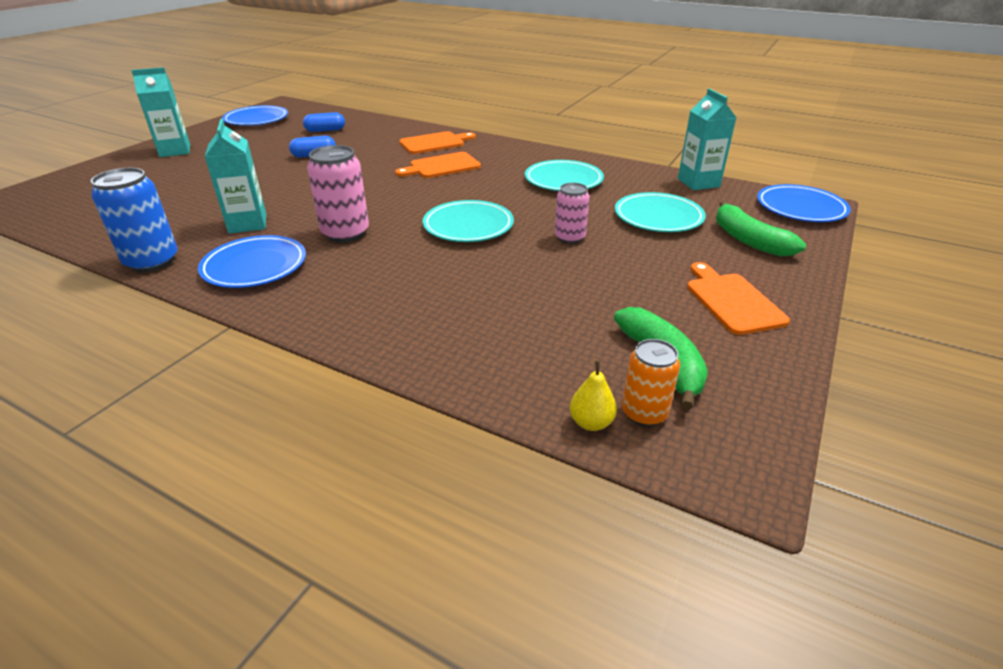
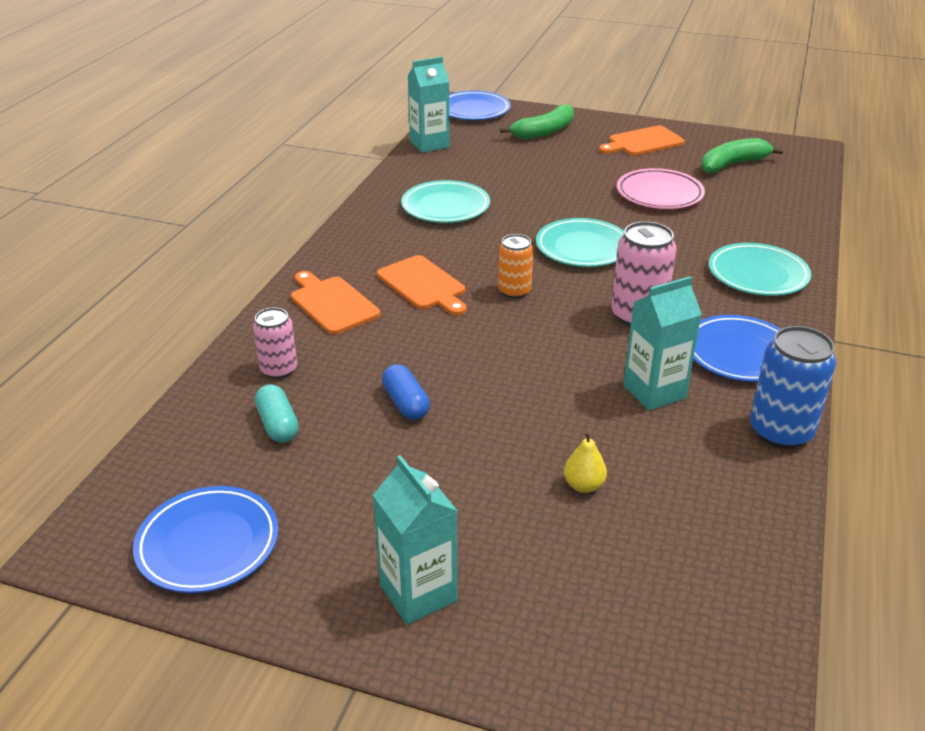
camera: 100 degrees left, 0 degrees up
blue capsule [303,112,345,132] -> turquoise capsule [255,384,299,443]
pink can [555,183,589,244] -> pink can moved to [253,308,297,379]
yellow pear [569,360,617,431] -> yellow pear moved to [564,431,607,493]
turquoise plate [615,192,706,232] -> turquoise plate moved to [709,243,811,296]
orange can [622,339,680,426] -> orange can moved to [498,234,533,299]
none -> pink plate [617,168,705,209]

